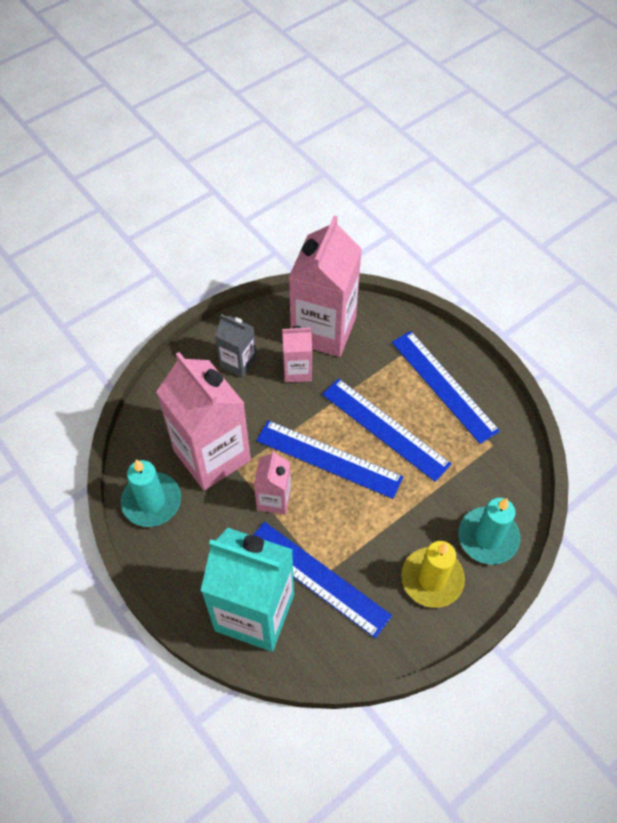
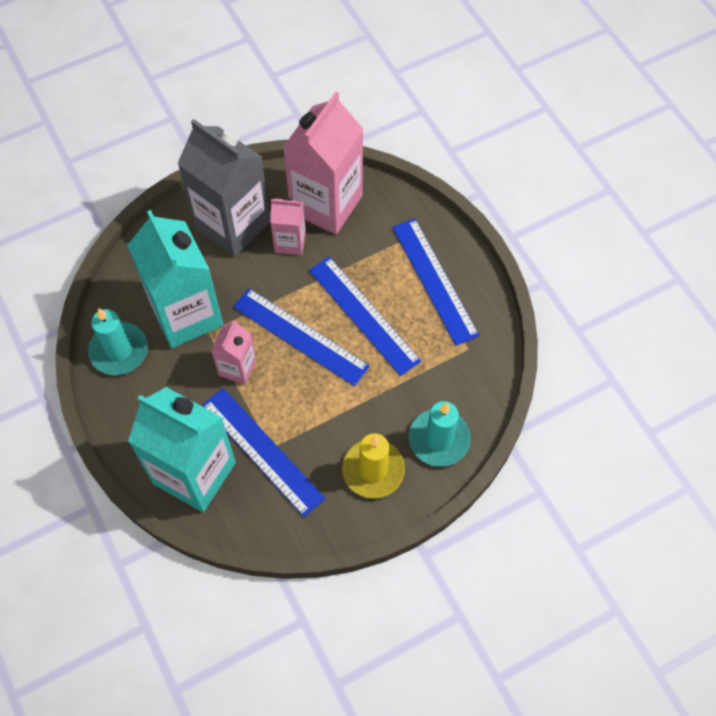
camera: 10 degrees right, 5 degrees up
pink carton [156,352,251,490] -> turquoise carton [127,210,223,348]
grey carton [215,314,256,378] -> grey carton [177,119,270,257], size x1.98

